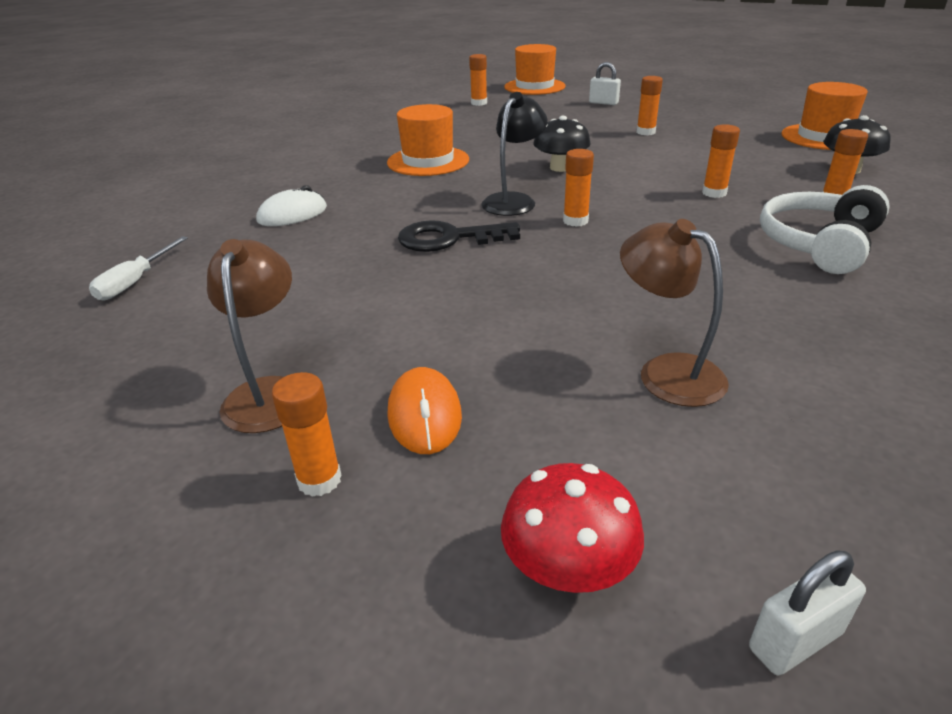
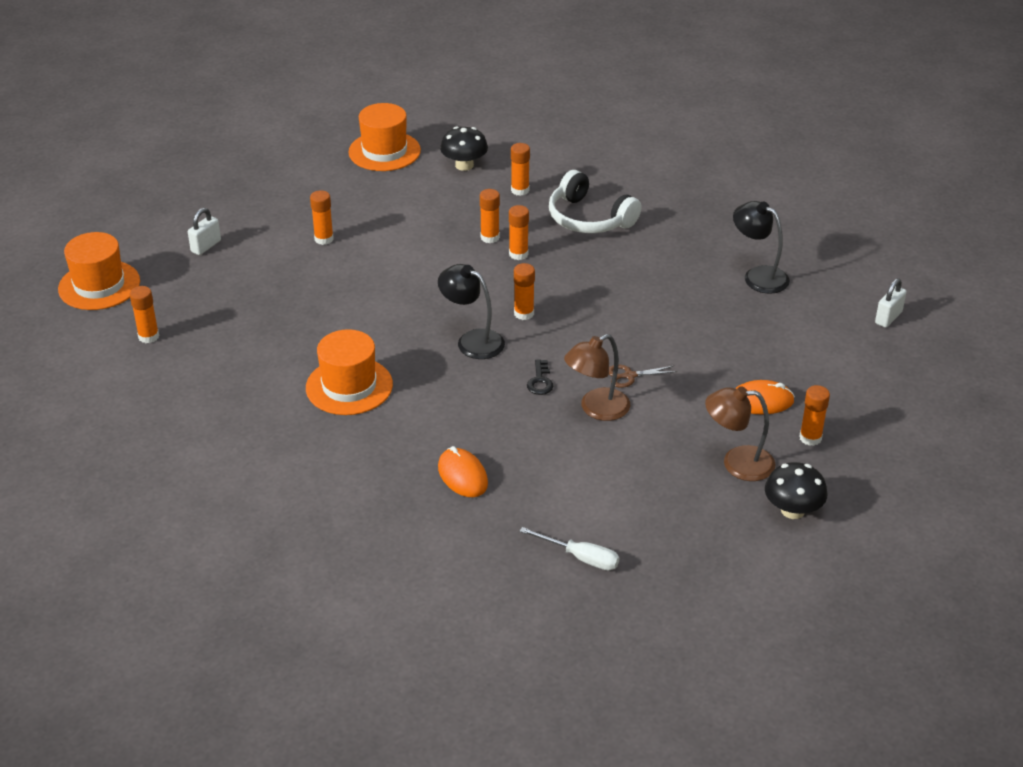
camera: 85 degrees left, 5 degrees up
white mouse [256,185,327,226] -> orange mouse [438,446,488,497]
black key [398,220,520,252] -> black key [527,359,553,395], size x0.53
red mushroom [501,463,644,593] -> none
black mushroom [533,116,591,172] -> black mushroom moved to [765,462,827,519]
brown lamp [620,219,729,407] -> brown lamp moved to [564,334,630,421]
white padlock [749,551,866,676] -> white padlock turned 60 degrees clockwise [875,278,906,328]
none -> orange glue stick [509,205,529,260]
none -> brown scissors [609,365,677,388]
none -> black lamp [733,201,790,294]

